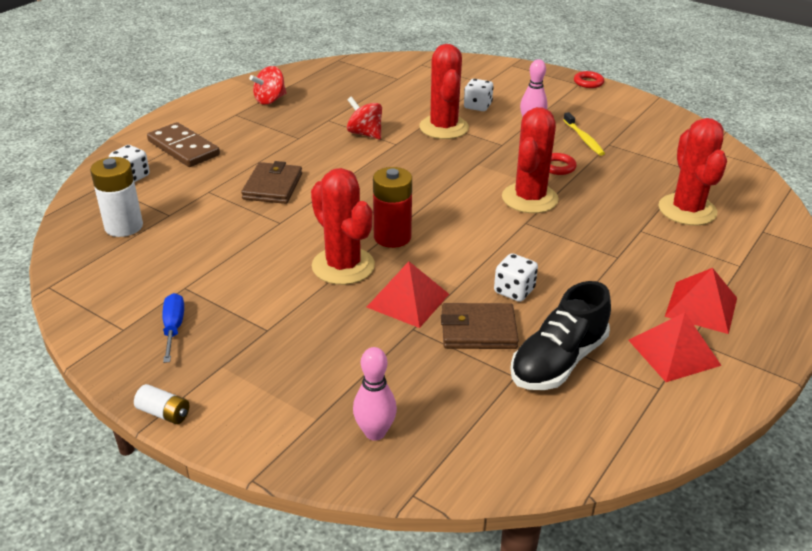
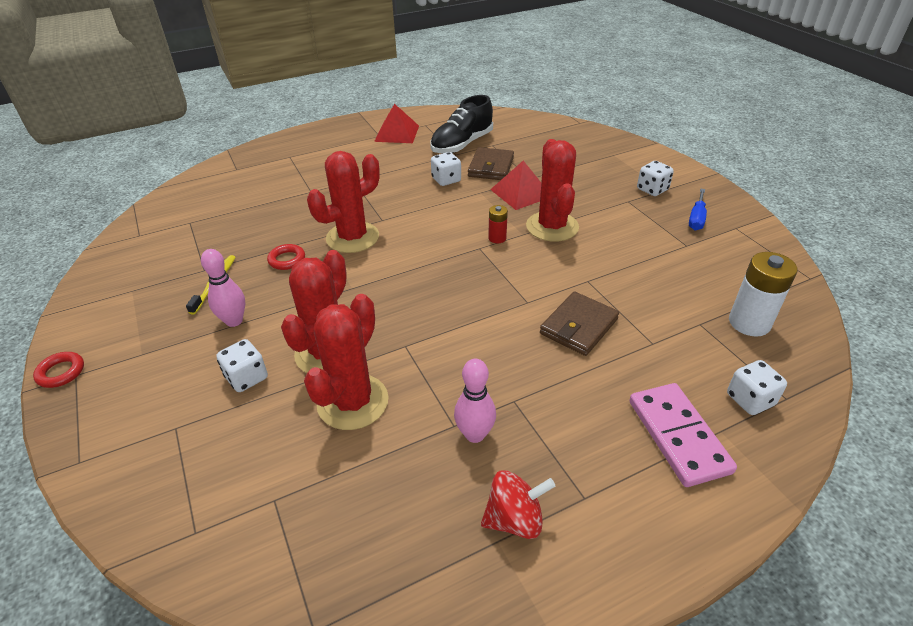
camera: 150 degrees left, 5 degrees up
white battery [134,384,189,424] -> none
brown domino [147,122,220,167] -> pink domino [629,383,737,487]
red spinning top [347,97,382,139] -> none
pink bowling pin [353,347,397,441] -> pink bowling pin moved to [454,359,496,443]
red battery [373,167,412,248] -> red battery [488,205,508,243], size x0.53
brown wallet [441,303,519,349] -> brown wallet turned 75 degrees clockwise [468,147,514,180]
black shoe [510,281,611,390] -> black shoe turned 150 degrees clockwise [430,95,493,154]
red cactus [658,118,727,226] -> red cactus moved to [304,294,389,430]
red pyramid [665,268,737,334] -> none
none -> white dice [637,161,674,196]

